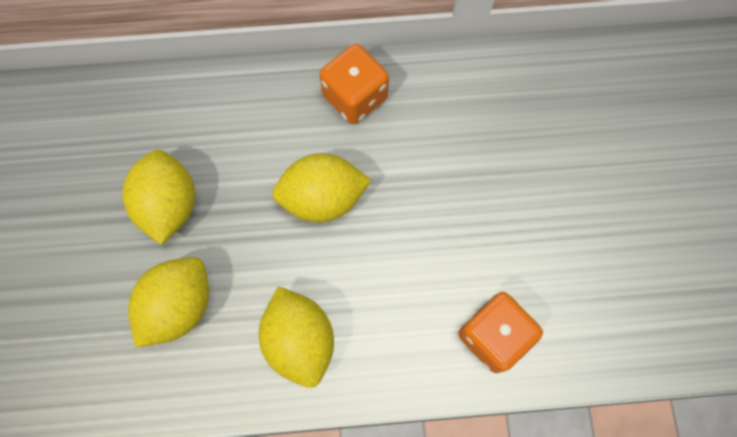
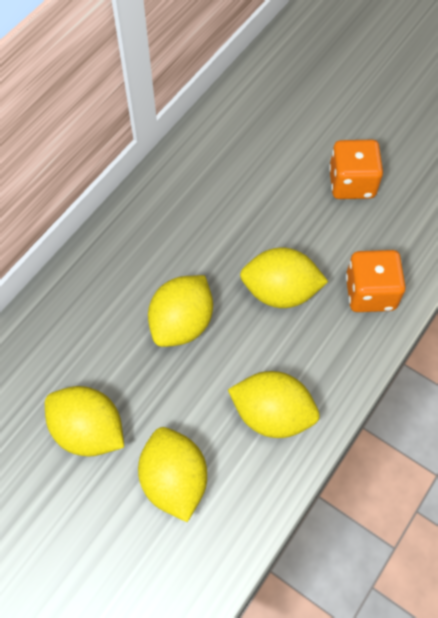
camera: 50 degrees left, 10 degrees down
orange dice [319,44,389,124] -> orange dice moved to [329,140,383,199]
none -> yellow lemon [240,247,328,308]

